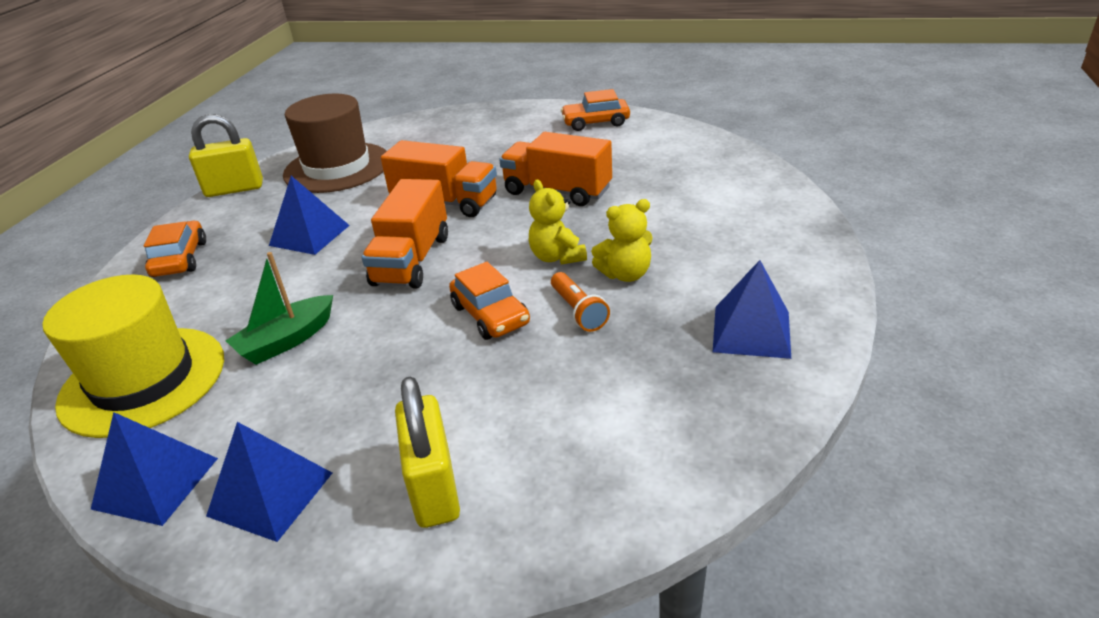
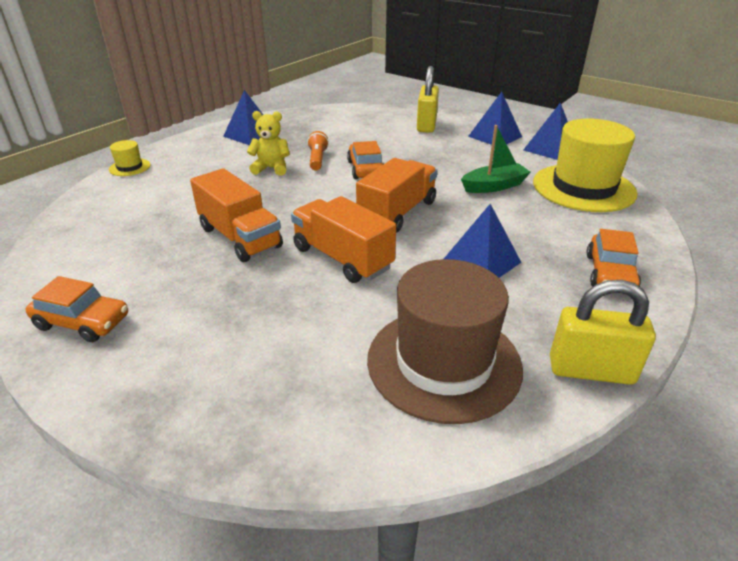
camera: 160 degrees left, 0 degrees up
yellow teddy bear [529,180,587,265] -> none
none -> yellow hat [109,140,151,176]

